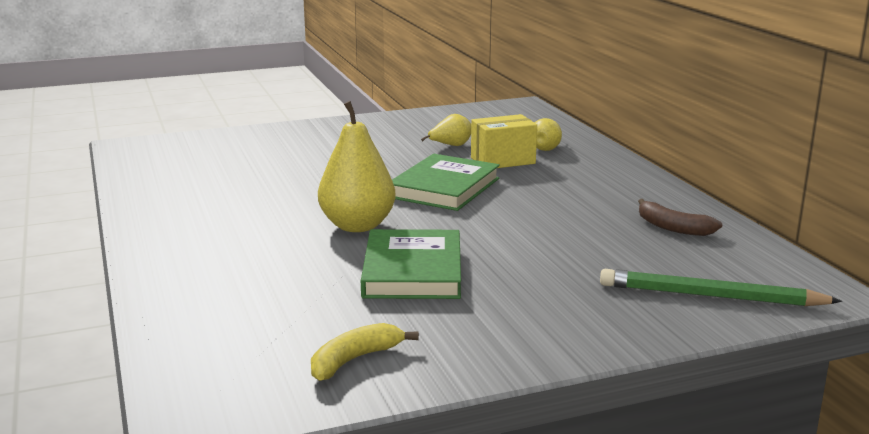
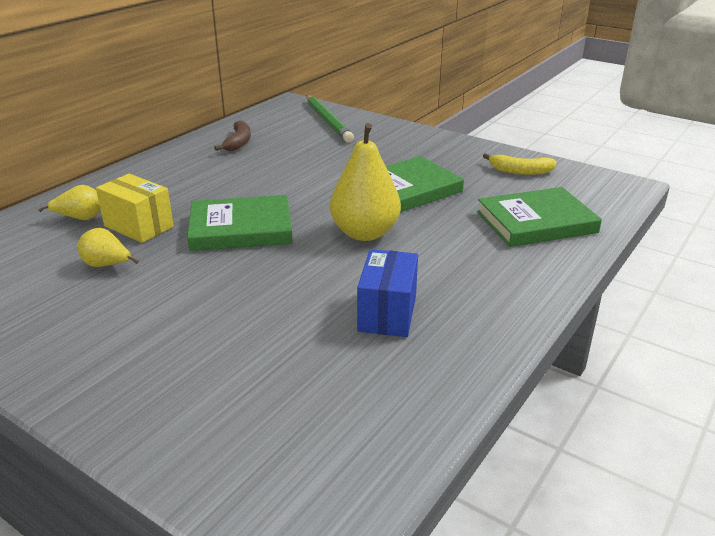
camera: 125 degrees left, 10 degrees up
none -> blue box [357,249,418,337]
none -> green book [477,187,602,247]

